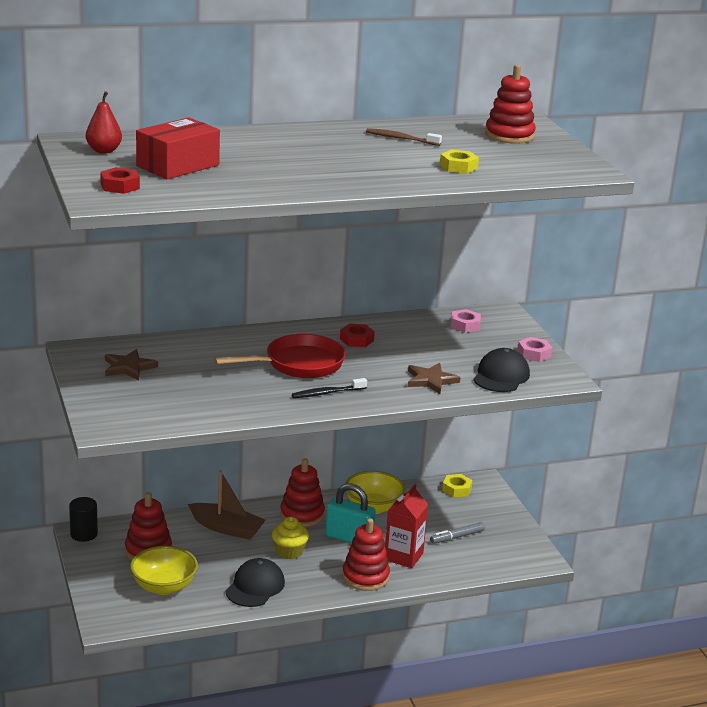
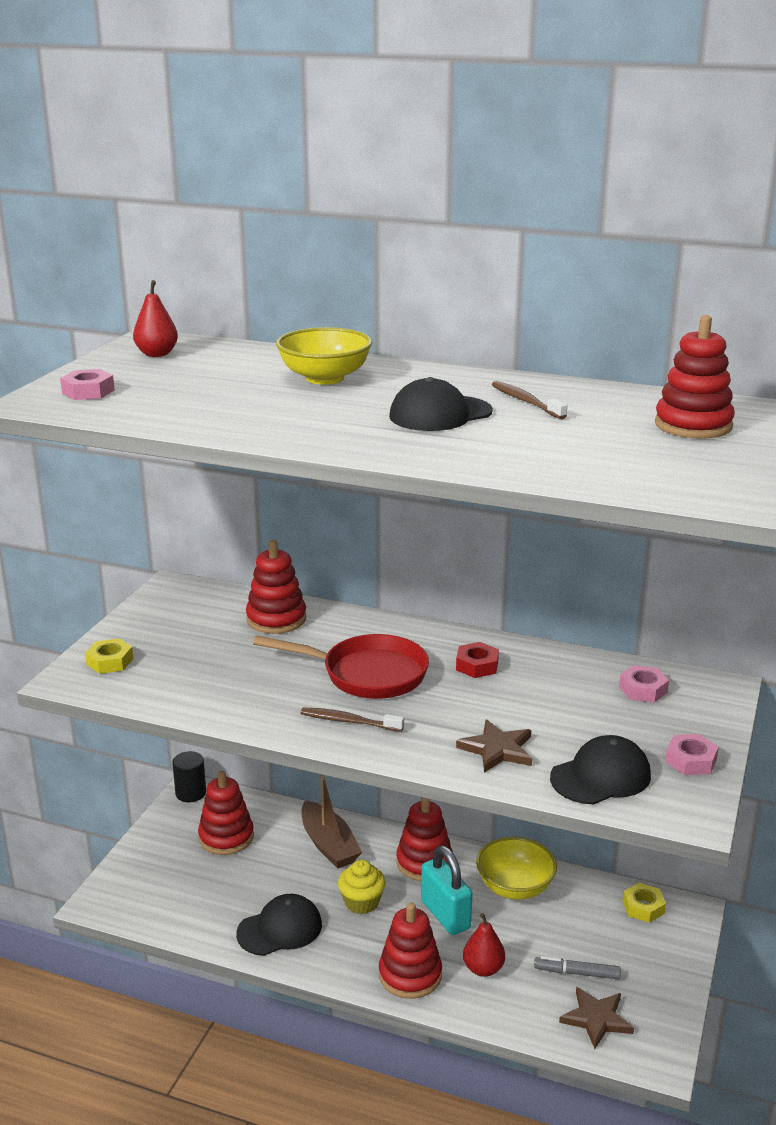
camera: 40 degrees right, 0 degrees up
red nut [100,167,140,194] -> pink nut [60,369,115,400]
brown star [105,349,158,381] -> brown star moved to [559,987,634,1049]
yellow bowl [130,546,198,595] -> yellow bowl moved to [276,327,372,385]
red box [136,117,220,179] -> none
black toothbrush [292,378,367,398] -> brown toothbrush [300,707,404,732]
red carton [385,484,428,568] -> red pear [463,913,505,977]
yellow nut [440,150,479,174] -> yellow nut moved to [85,638,134,674]
none -> red stacking toy [246,540,306,634]
none -> black cap [389,377,493,431]

